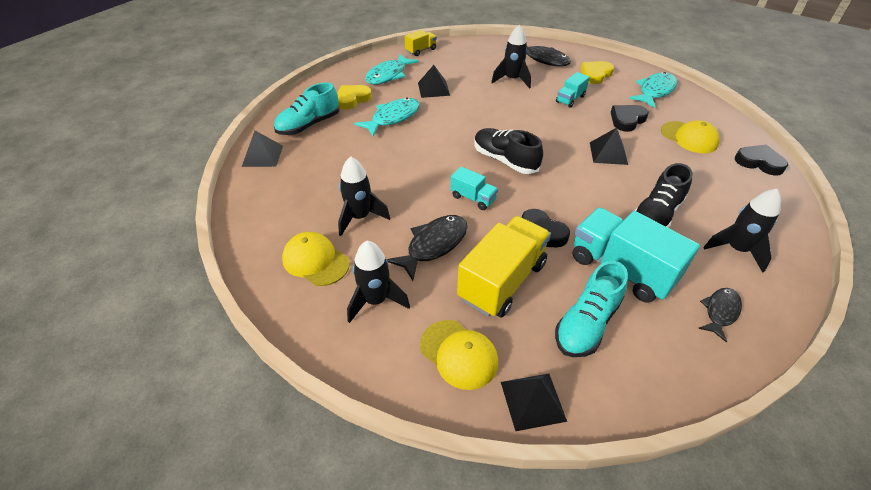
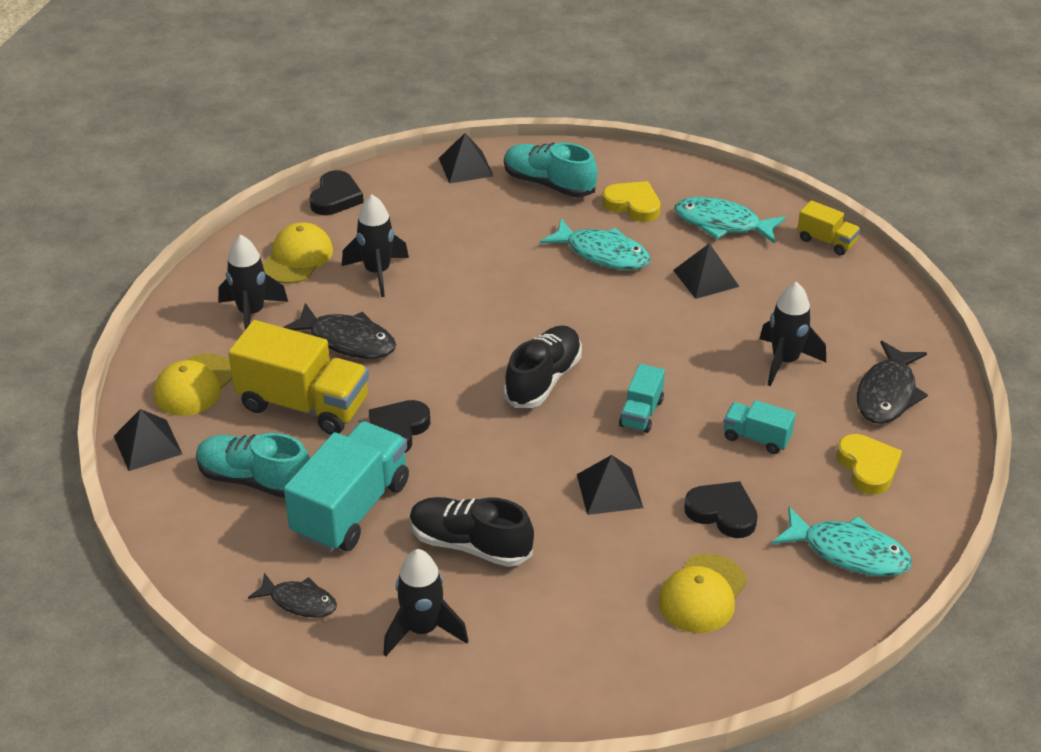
camera: 75 degrees right, 5 degrees down
turquoise truck [450,166,498,210] -> turquoise truck moved to [619,364,665,433]
yellow heart [581,61,614,84] -> yellow heart turned 45 degrees clockwise [836,434,902,495]
black heart [735,145,788,176] -> black heart moved to [309,170,364,215]

